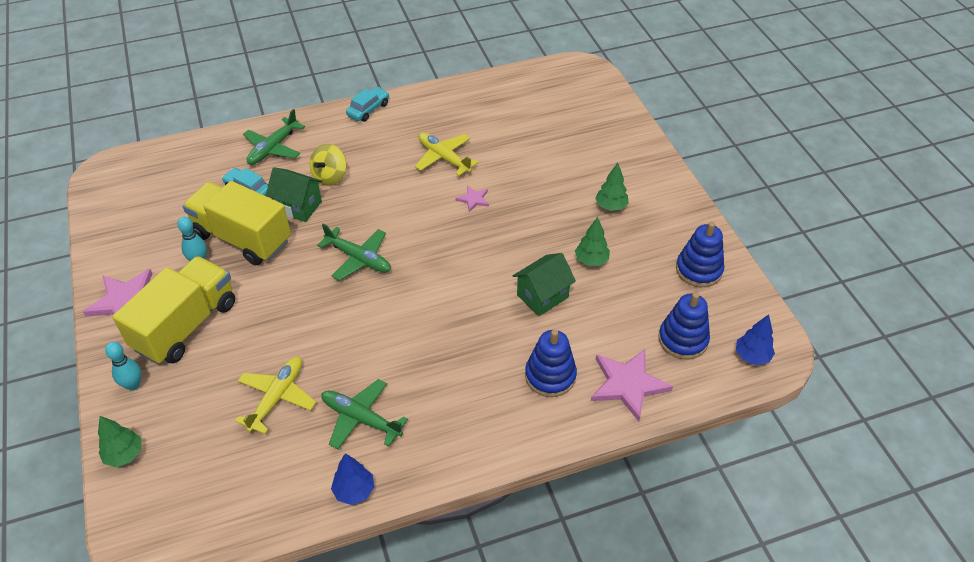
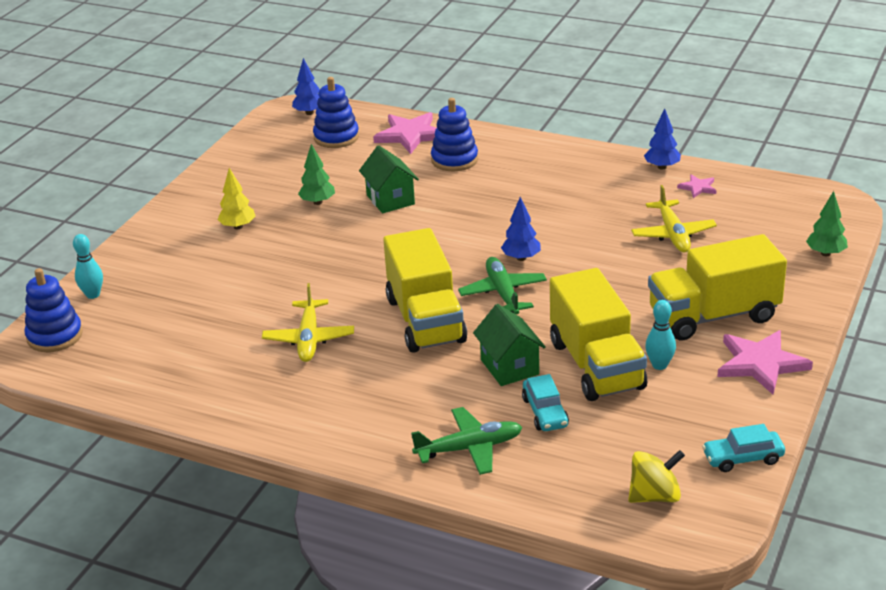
camera: 135 degrees left, 15 degrees down
turquoise bowling pin [105,342,141,391] -> turquoise bowling pin moved to [73,234,103,299]
yellow plane [235,357,316,434] -> yellow plane turned 75 degrees counterclockwise [631,185,717,253]
yellow spinning top [310,144,347,186] -> yellow spinning top moved to [628,450,685,503]
green plane [321,379,408,449] -> none
turquoise car [346,87,389,122] -> turquoise car moved to [702,424,785,472]
pink star [455,185,489,212] -> pink star moved to [677,174,716,198]
green house [513,253,576,316] -> green house turned 60 degrees clockwise [359,146,419,213]
green tree [595,163,629,211] -> yellow tree [217,168,256,229]
blue stacking toy [676,222,724,287] -> blue stacking toy moved to [25,268,83,352]
none -> yellow truck [383,228,467,353]
none -> blue tree [501,197,541,261]

